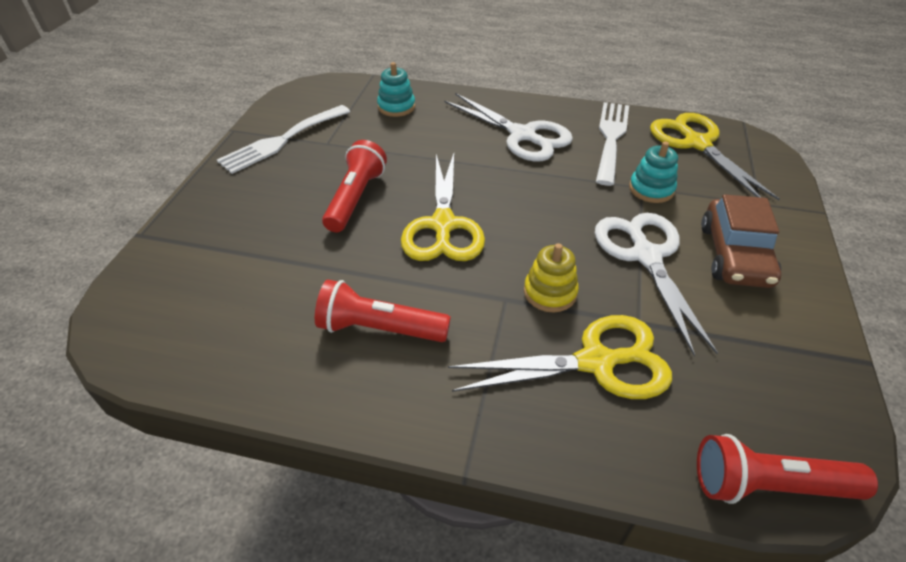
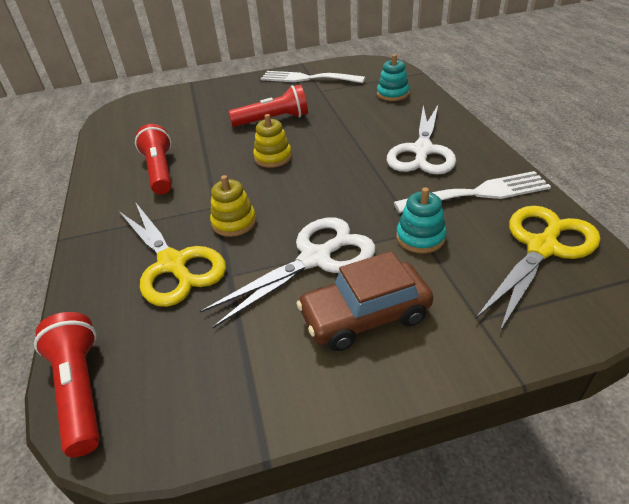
camera: 65 degrees right, 5 degrees down
yellow scissors [401,153,485,261] -> yellow stacking toy [253,114,292,168]

